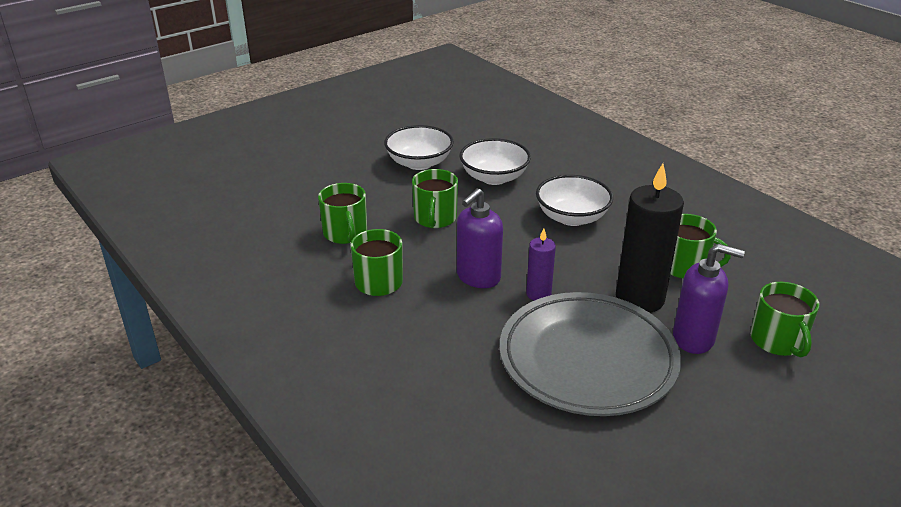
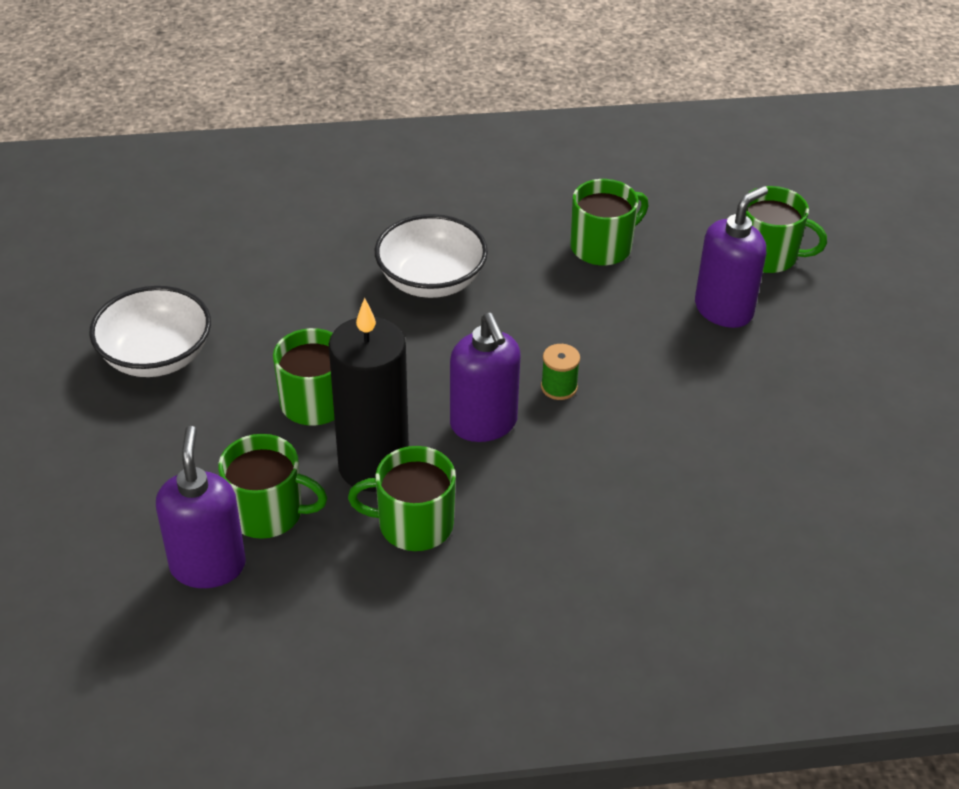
camera: 60 degrees left, 10 degrees up
white bowl [459,138,531,185] -> none
grey plate [500,292,681,416] -> none
purple candle [526,229,556,301] -> green spool [541,344,580,400]
black candle [616,163,684,313] -> black candle moved to [329,298,409,492]
none -> purple soap dispenser [156,426,246,588]

